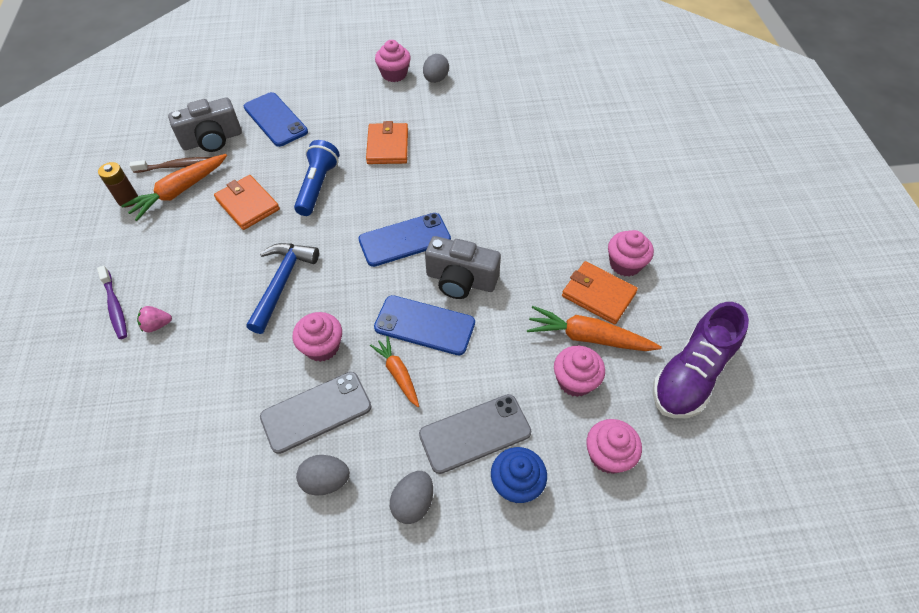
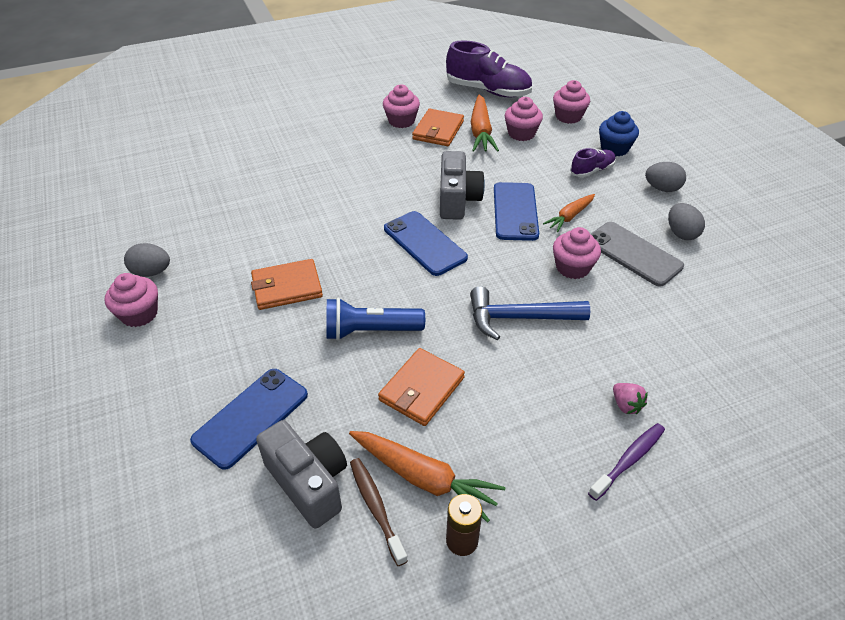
camera: 105 degrees left, 10 degrees down
grey phone [419,394,531,474] -> purple shoe [570,148,616,177]

